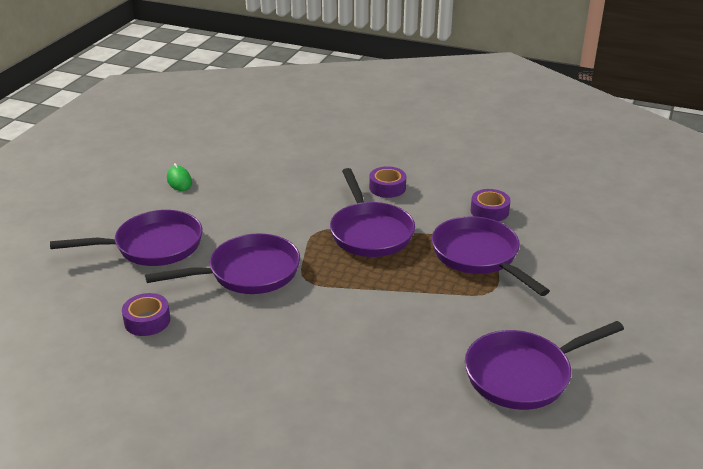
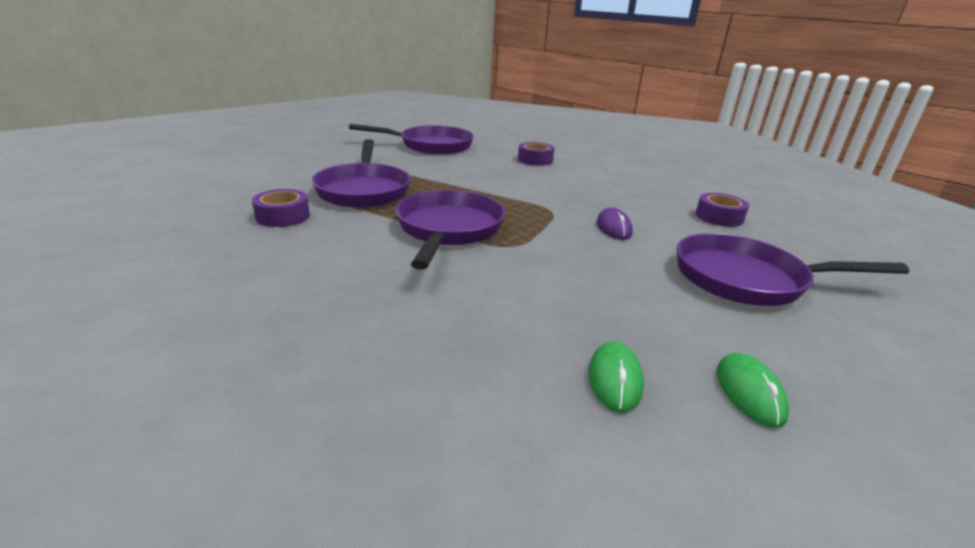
camera: 160 degrees left, 5 degrees down
purple pan [145,233,300,294] -> purple mouse [597,208,633,240]
purple tape [369,166,406,198] -> purple tape moved to [518,142,555,166]
none -> green mouse [589,342,644,412]

